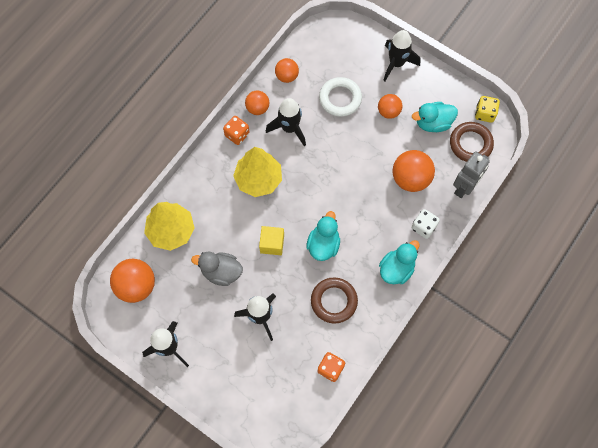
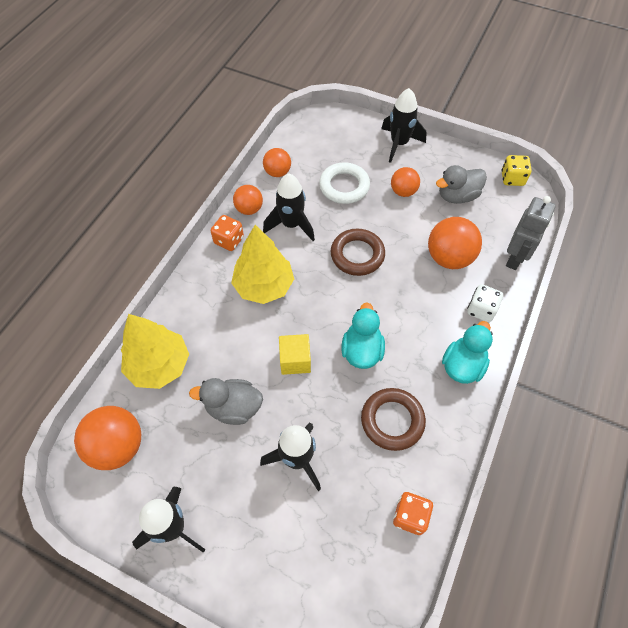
camera: 10 degrees left, 10 degrees down
turquoise duck [412,102,458,132] -> grey duck [436,165,487,204]
brown ring [450,122,494,162] -> brown ring moved to [330,229,385,276]

